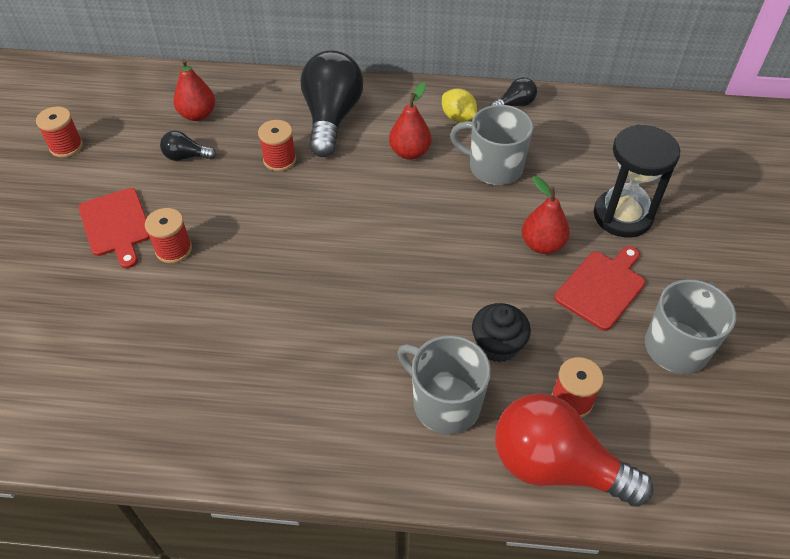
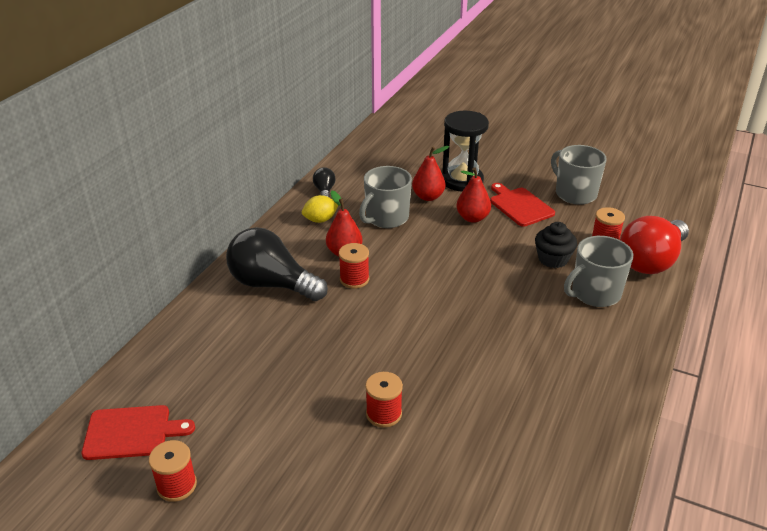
camera: 70 degrees left, 15 degrees down
red cutting board [79,188,150,268] -> red cutting board moved to [82,405,195,460]
black light bulb [160,131,216,161] -> none
red pear [174,59,215,121] -> red pear moved to [412,146,449,201]
red spool [258,120,296,171] -> red spool moved to [339,243,369,289]

